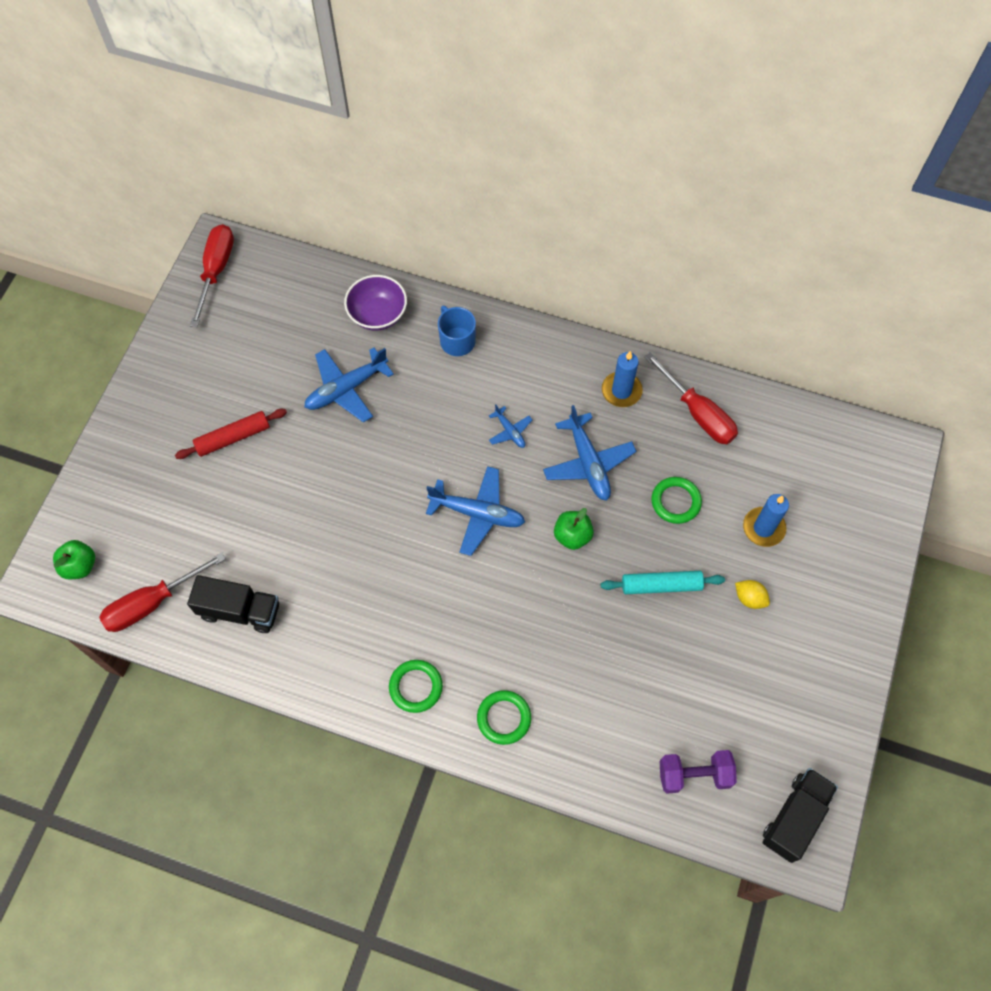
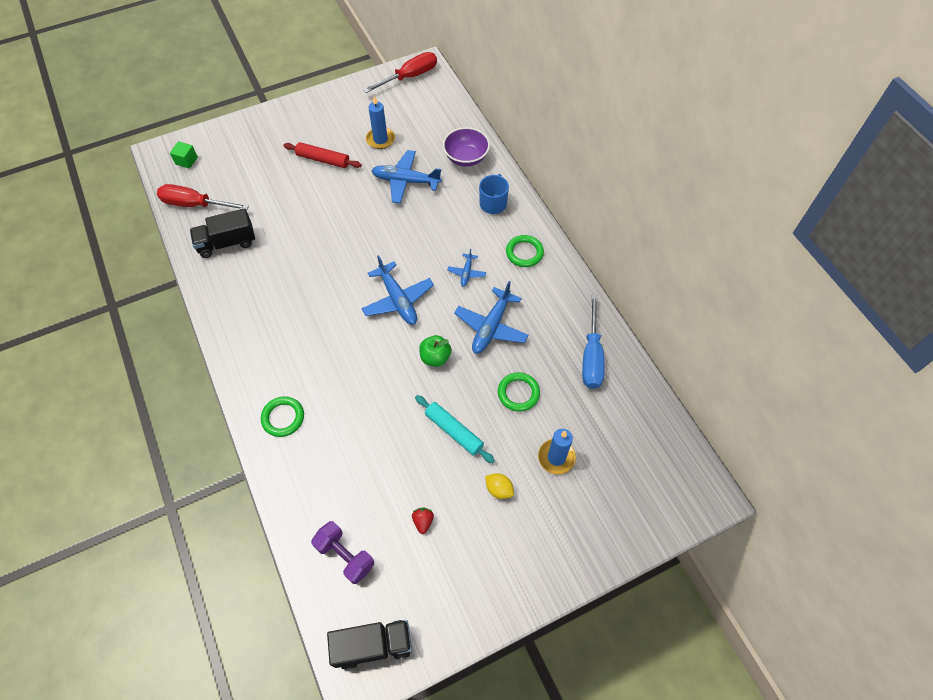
camera: 45 degrees right, 5 degrees down
green apple [53,540,95,579] -> green cube [170,142,198,168]
black truck [187,575,279,633] -> black truck turned 105 degrees clockwise [190,208,255,258]
green ring [389,660,443,713] -> green ring moved to [506,235,544,267]
blue candle [602,351,643,407] -> blue candle moved to [366,96,395,149]
red screwdriver [645,352,738,444] -> blue screwdriver [582,295,604,389]
yellow lemon [735,580,770,609] -> yellow lemon turned 45 degrees counterclockwise [485,473,514,499]
none -> red strawberry [412,507,434,534]

